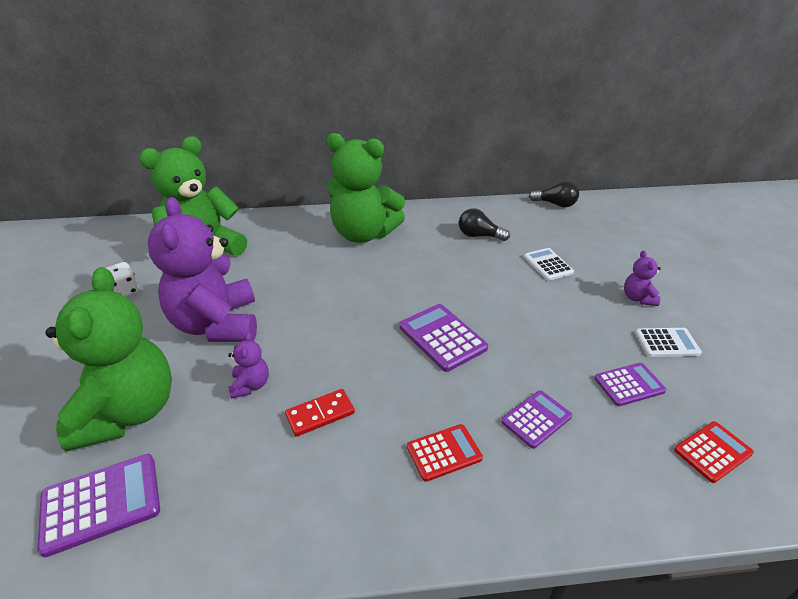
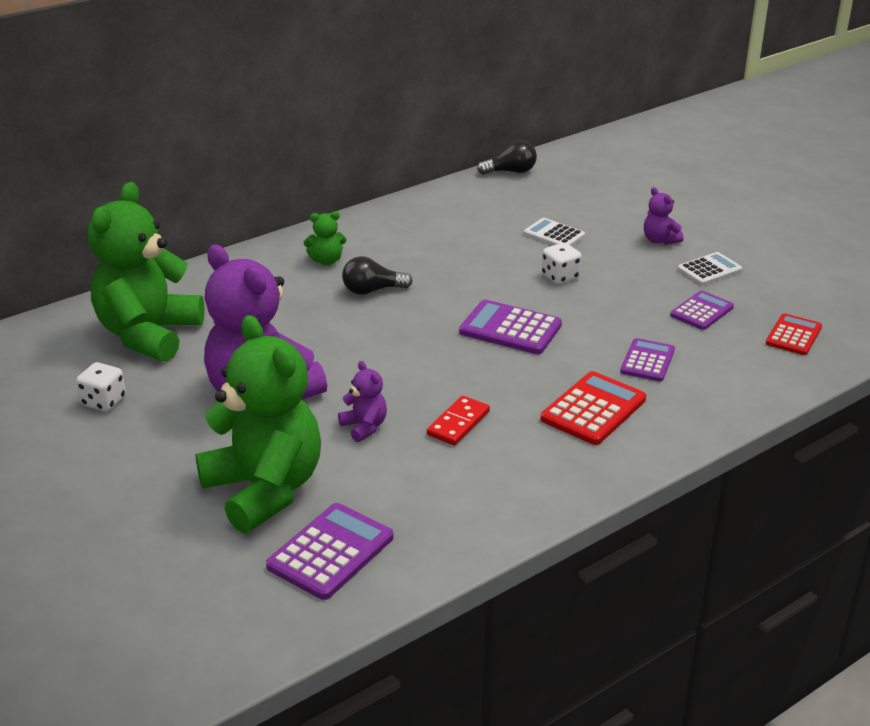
camera: 30 degrees left, 5 degrees down
green teddy bear [326,133,405,243] -> green teddy bear [304,211,347,265], size x0.41
red calculator [407,424,483,482] -> red calculator [541,371,646,445], size x1.50
black light bulb [459,208,510,241] -> black light bulb moved to [342,256,413,295]
none -> white dice [542,243,582,284]

